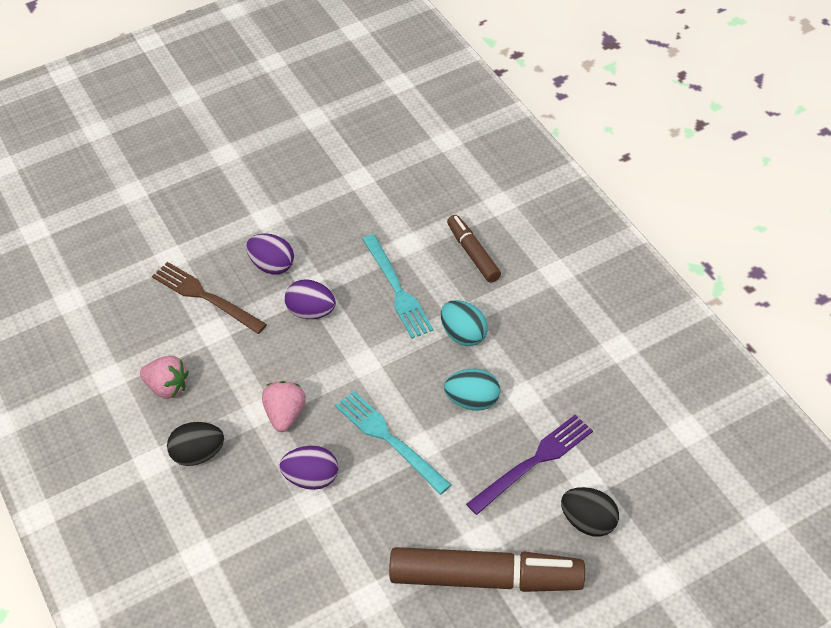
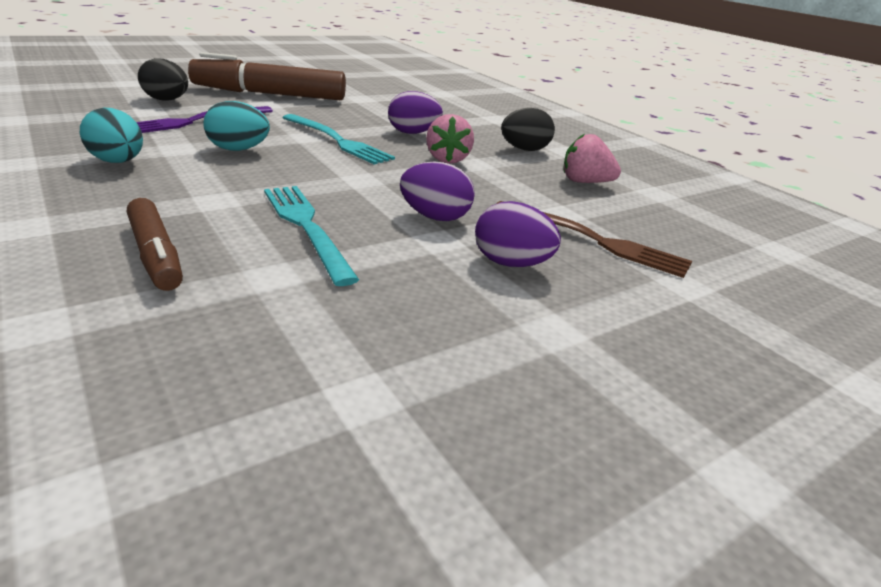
camera: 170 degrees right, 20 degrees down
turquoise egg [441,300,488,346] -> turquoise egg moved to [80,108,143,163]

